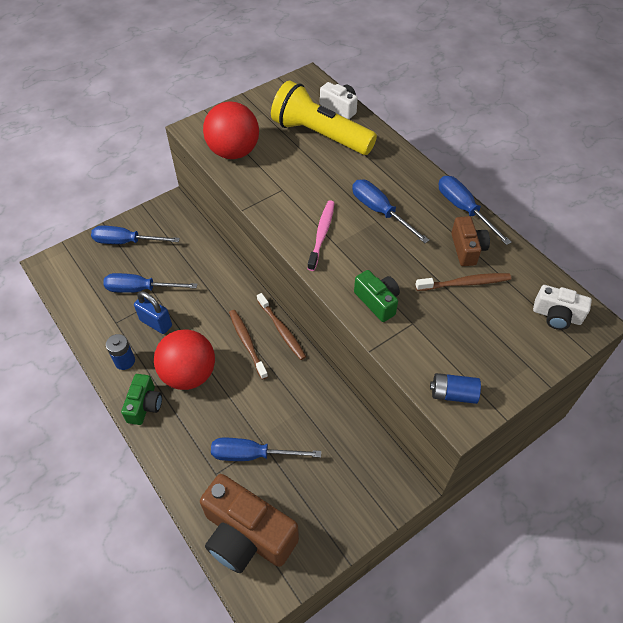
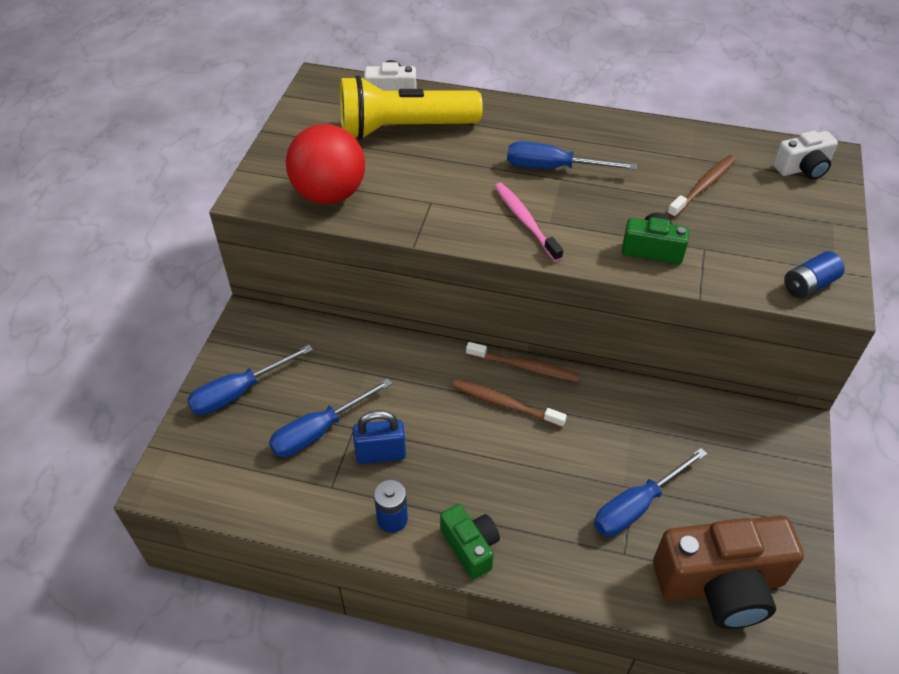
camera: 40 degrees left, 5 degrees down
red ball [154,329,215,390] -> none
blue screwdriver [439,176,512,245] -> none
brown camera [451,216,490,266] -> none

